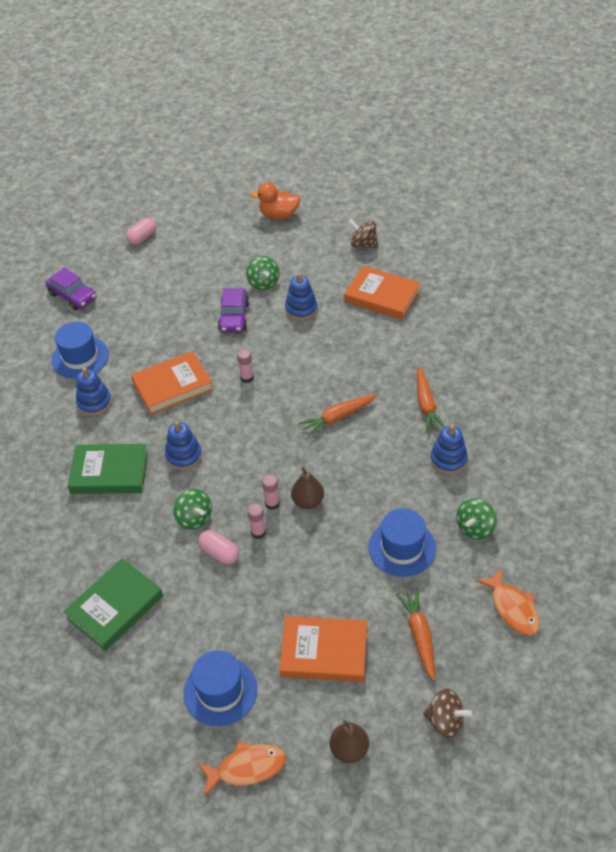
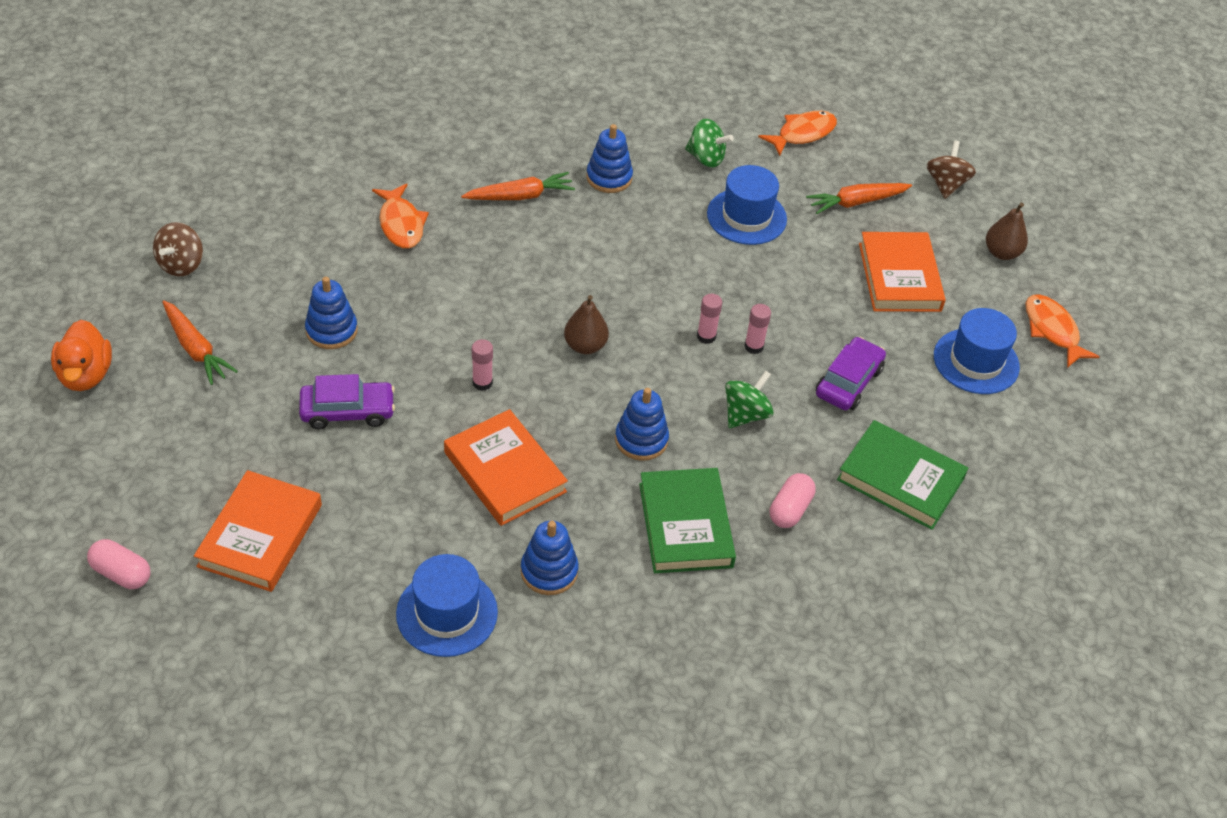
camera: 105 degrees left, 0 degrees up
purple car [45,268,97,310] -> purple car moved to [816,337,886,410]
pink capsule [198,530,239,565] -> pink capsule moved to [770,473,816,528]
green spinning top [246,256,279,290] -> none
brown pear [291,467,324,509] -> brown pear moved to [564,295,609,354]
orange carrot [298,394,377,437] -> orange carrot moved to [162,300,238,385]
orange book [344,266,421,320] -> orange book moved to [194,470,322,592]
none -> orange fish [372,184,429,249]

